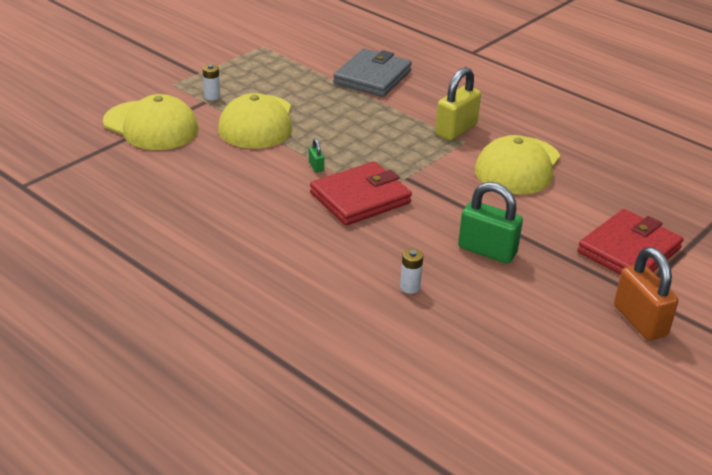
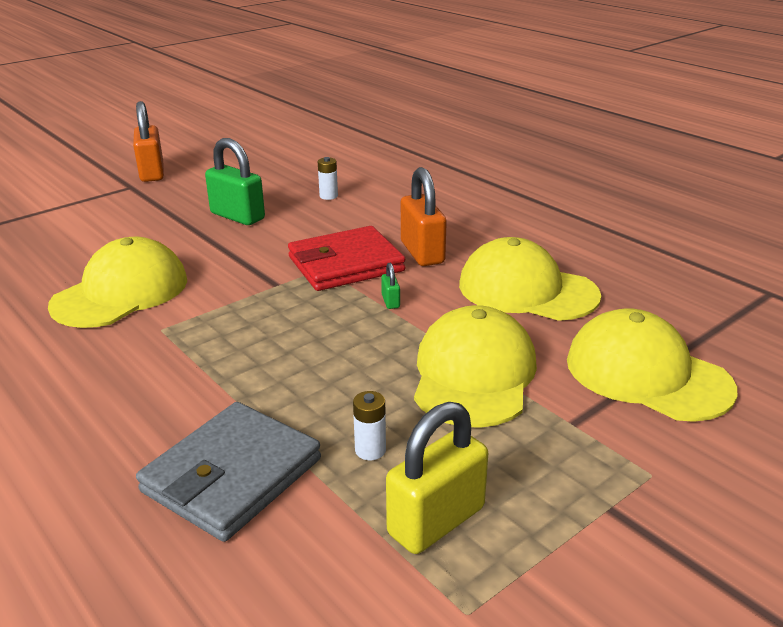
camera: 170 degrees left, 5 degrees down
white battery [203,64,220,100] -> white battery moved to [353,391,386,460]
yellow padlock [435,67,481,140] -> yellow padlock moved to [386,402,488,554]
red wallet [577,209,684,275] -> none
none -> orange padlock [401,167,447,266]
none -> yellow cap [459,237,601,321]

